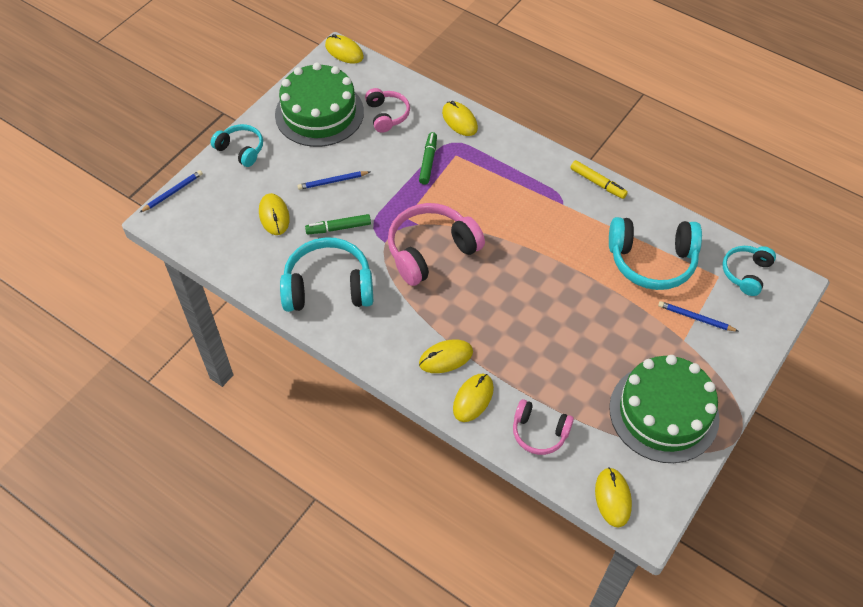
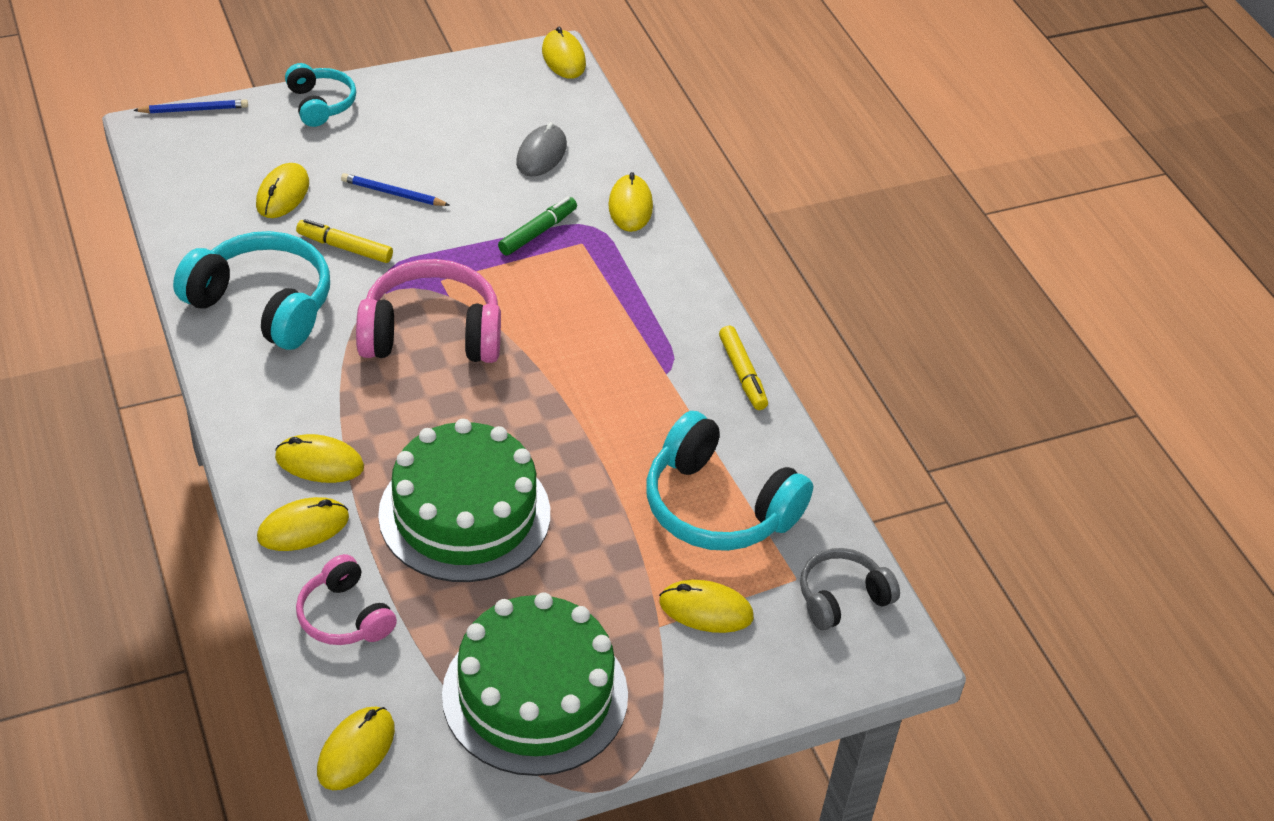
camera: 30 degrees right, 10 degrees down
green cake [275,63,364,147] -> green cake moved to [378,419,550,582]
green marker [305,214,371,234] -> yellow marker [296,219,393,263]
pink headphones [365,88,410,133] -> grey mouse [516,122,567,177]
blue pencil [658,301,739,332] -> yellow mouse [659,580,754,633]
turquoise headphones [722,246,776,296] -> grey headphones [800,548,900,630]

